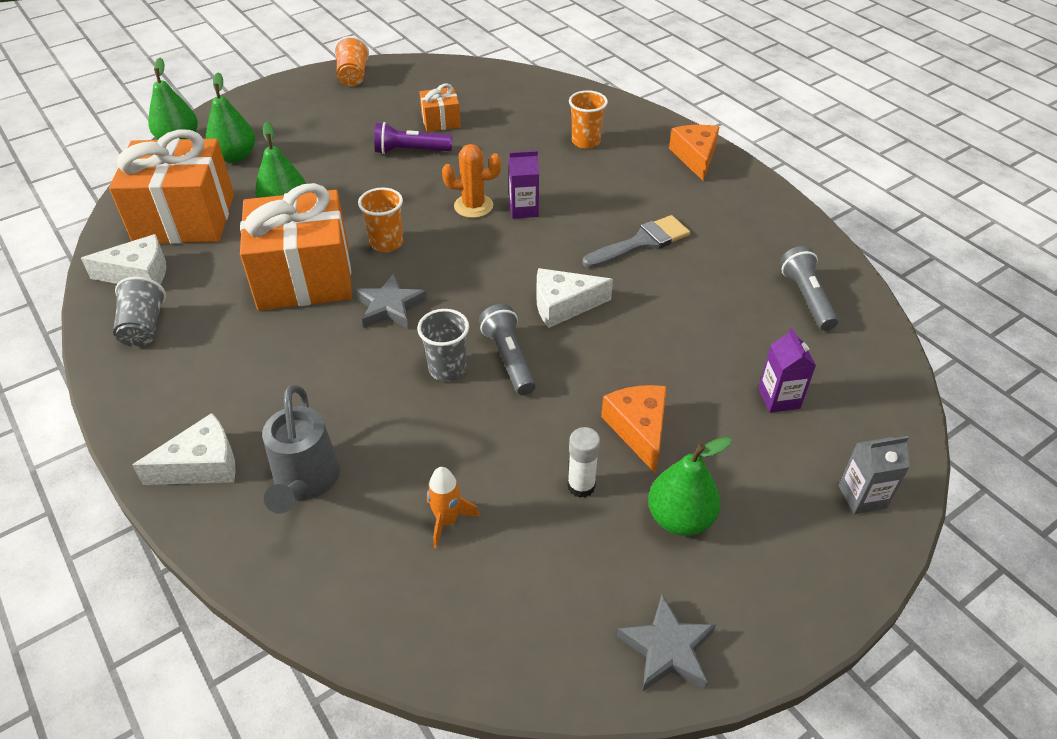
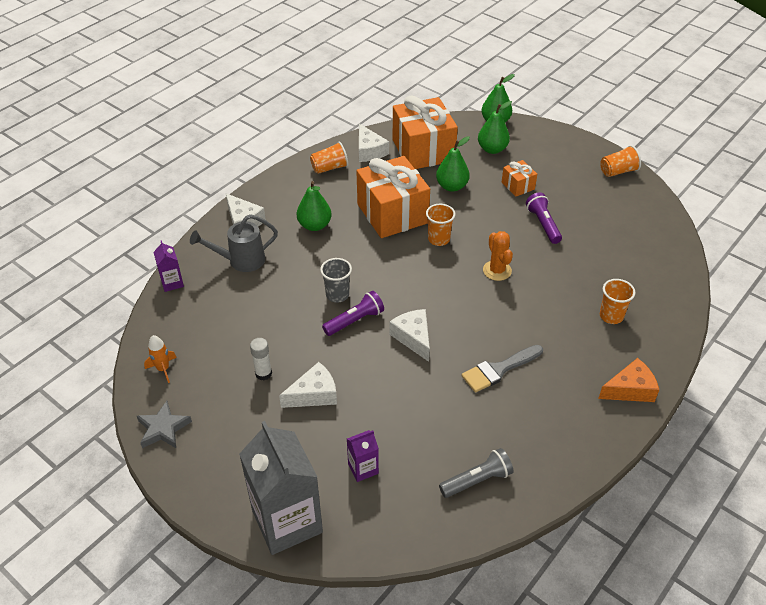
camera: 75 degrees right, 0 degrees up
grey cup [113,277,166,347] -> orange cup [310,142,349,174]
grey star [355,273,427,329] -> none
orange gift [419,83,461,132] -> orange gift moved to [502,160,537,197]
orange rocket [427,467,480,548] -> orange rocket moved to [144,335,177,383]
grey flashlight [479,304,536,395] -> purple flashlight [322,291,384,336]
purple carton [509,151,539,219] -> purple carton moved to [153,240,184,292]
grey brush [582,215,690,268] -> grey brush turned 105 degrees clockwise [461,345,543,393]
orange cheese [601,385,667,474] -> white cheese [279,362,337,408]
green pear [648,437,731,536] -> green pear moved to [297,181,332,231]
grey carton [838,436,910,514] -> grey carton [239,421,323,555], size x2.22

